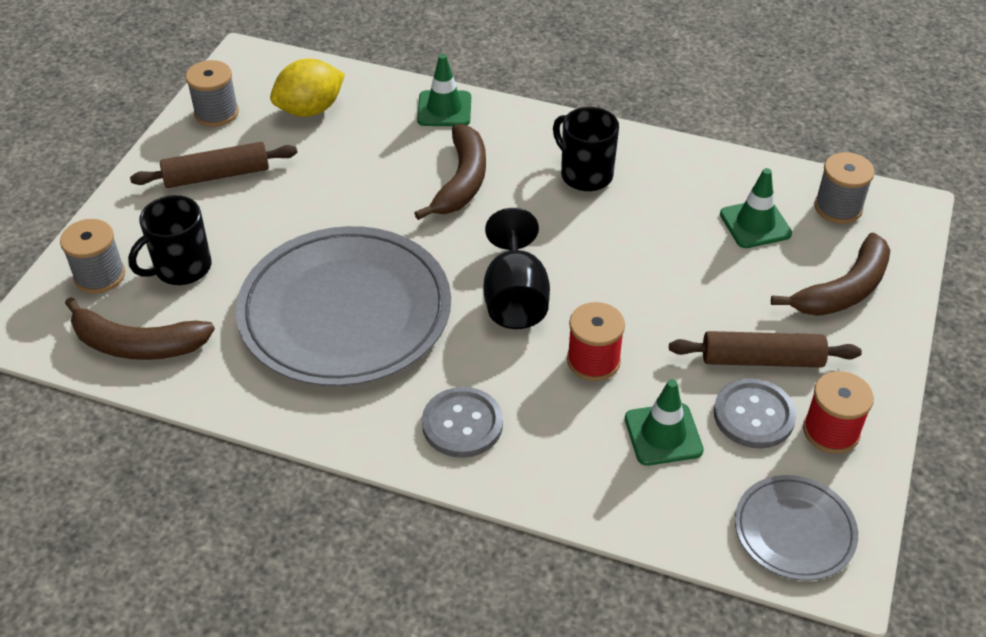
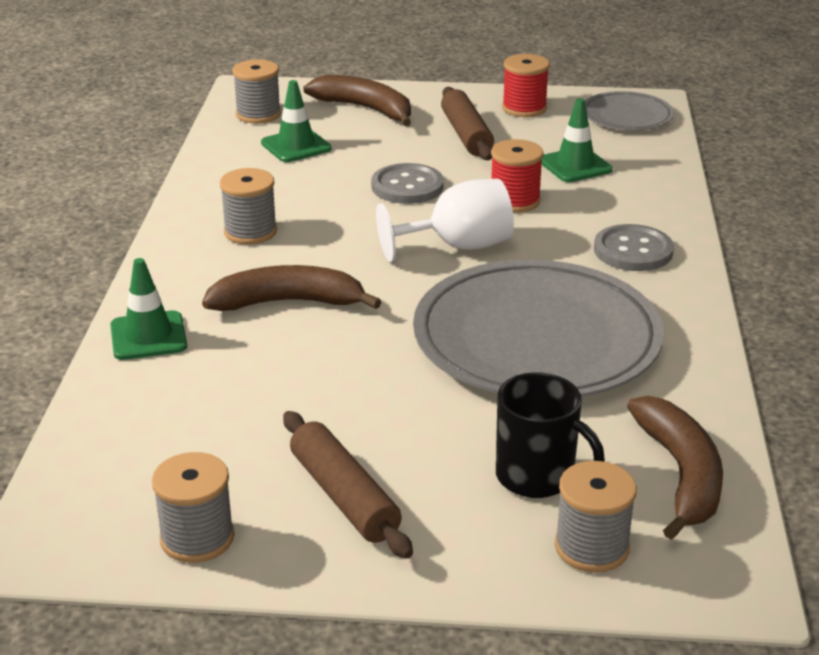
camera: 105 degrees left, 15 degrees down
yellow lemon [270,59,345,117] -> none
black goblet [484,208,550,329] -> white goblet [376,179,514,262]
black mug [553,107,619,191] -> grey spool [220,168,277,245]
grey button [714,379,796,449] -> grey button moved to [371,163,444,204]

